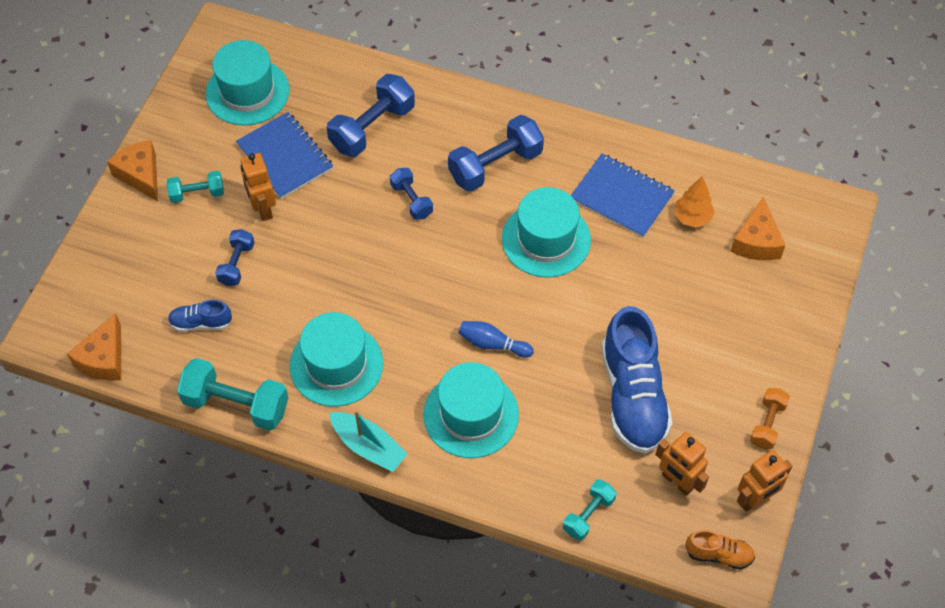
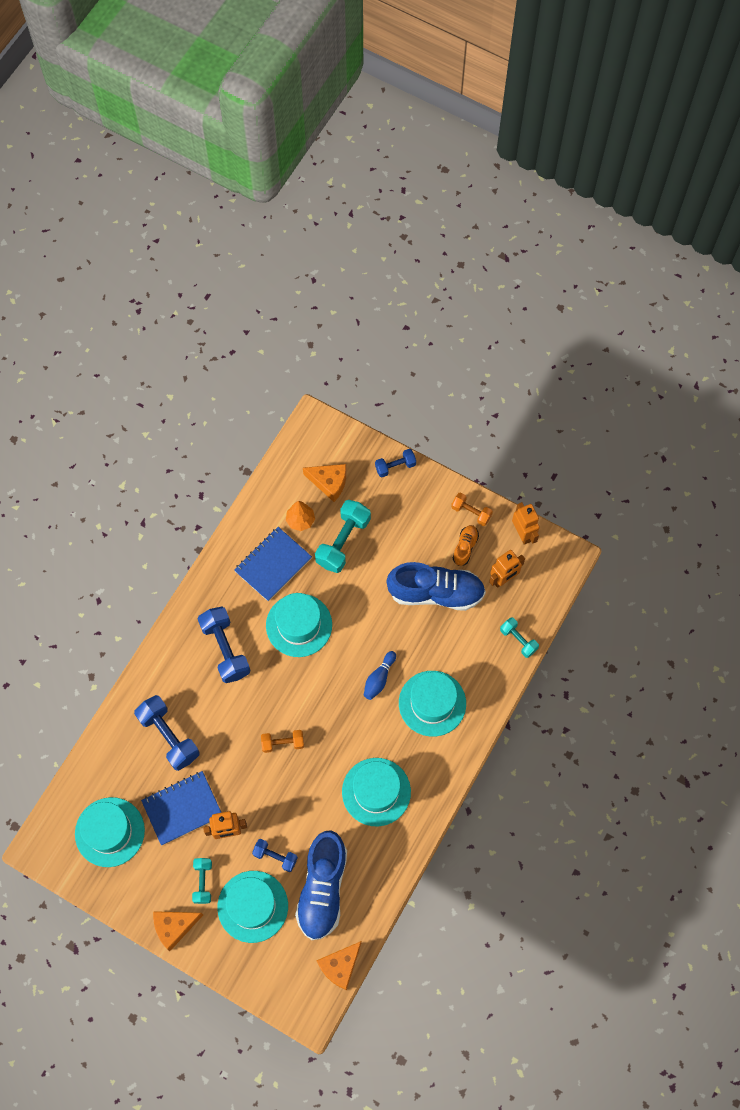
camera: 80 degrees left, 10 degrees up
orange cheese [67,313,121,381] -> orange cheese turned 105 degrees clockwise [316,941,362,990]
blue shoe [168,300,232,332] -> blue shoe [295,830,347,940], size x2.14
turquoise dumbbell [177,358,289,430] -> turquoise dumbbell moved to [315,500,371,573]
turquoise boat [329,410,408,472] -> none
blue dumbbell [390,168,433,220] -> blue dumbbell moved to [375,449,416,477]
orange shoe [685,530,755,569] -> orange shoe moved to [453,525,479,566]
none -> turquoise hat [217,871,288,943]
none -> orange dumbbell [261,730,304,753]

